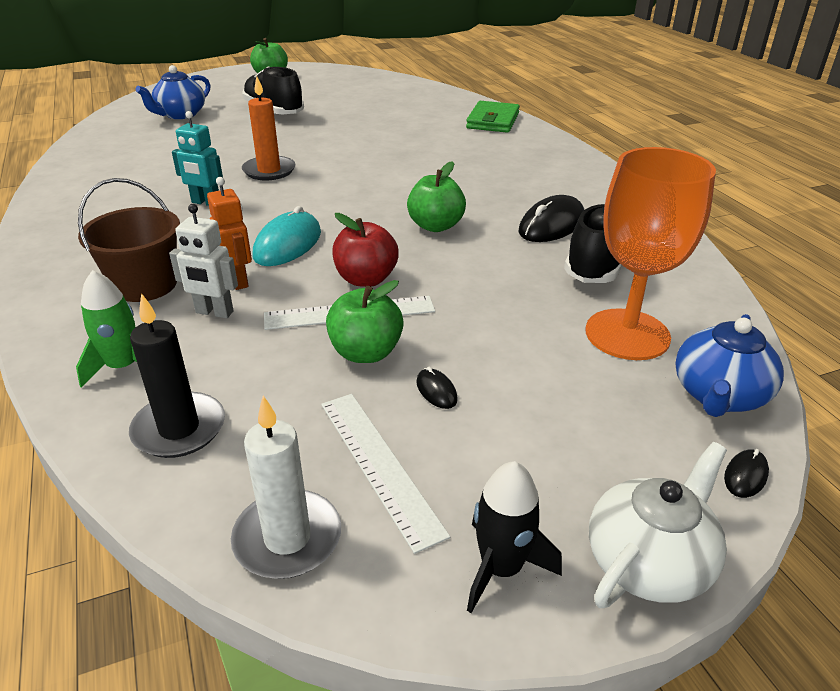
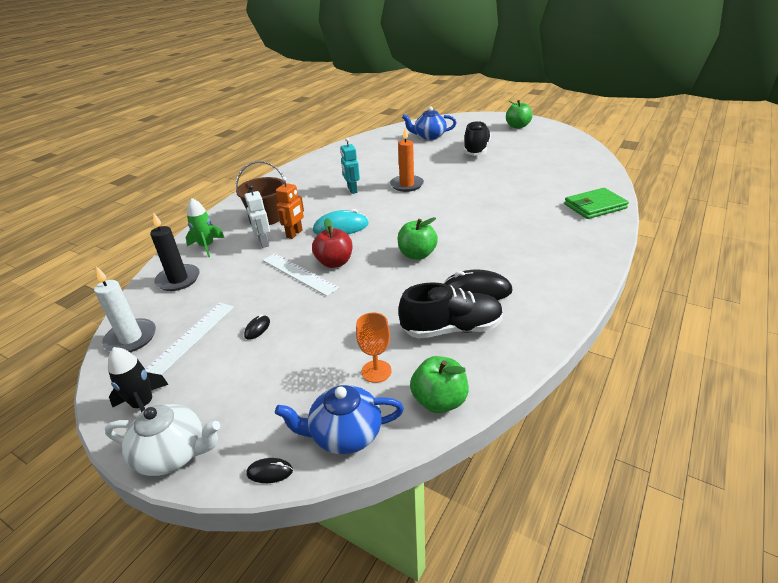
camera: 55 degrees right, 0 degrees up
green apple [326,280,404,363] -> green apple moved to [410,356,468,413]
orange goblet [585,147,716,360] -> orange goblet [356,313,392,383], size x0.50

